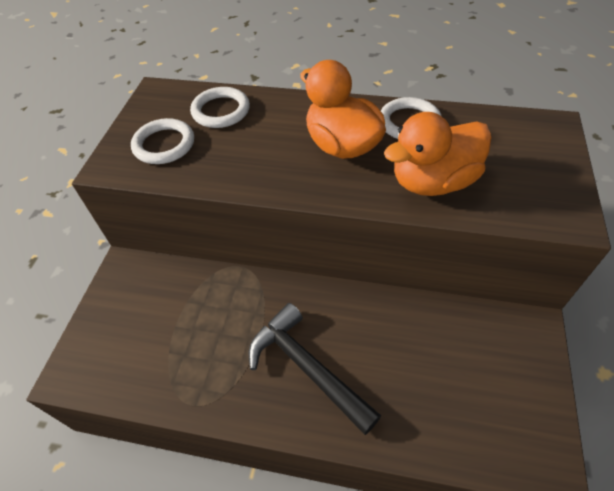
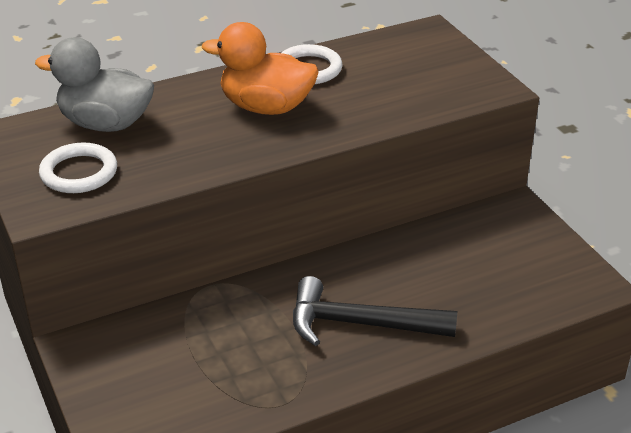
camera: 40 degrees left, 15 degrees down
white ring [190,87,250,128] -> grey duck [35,37,154,132]
orange duck [384,112,492,196] -> none

